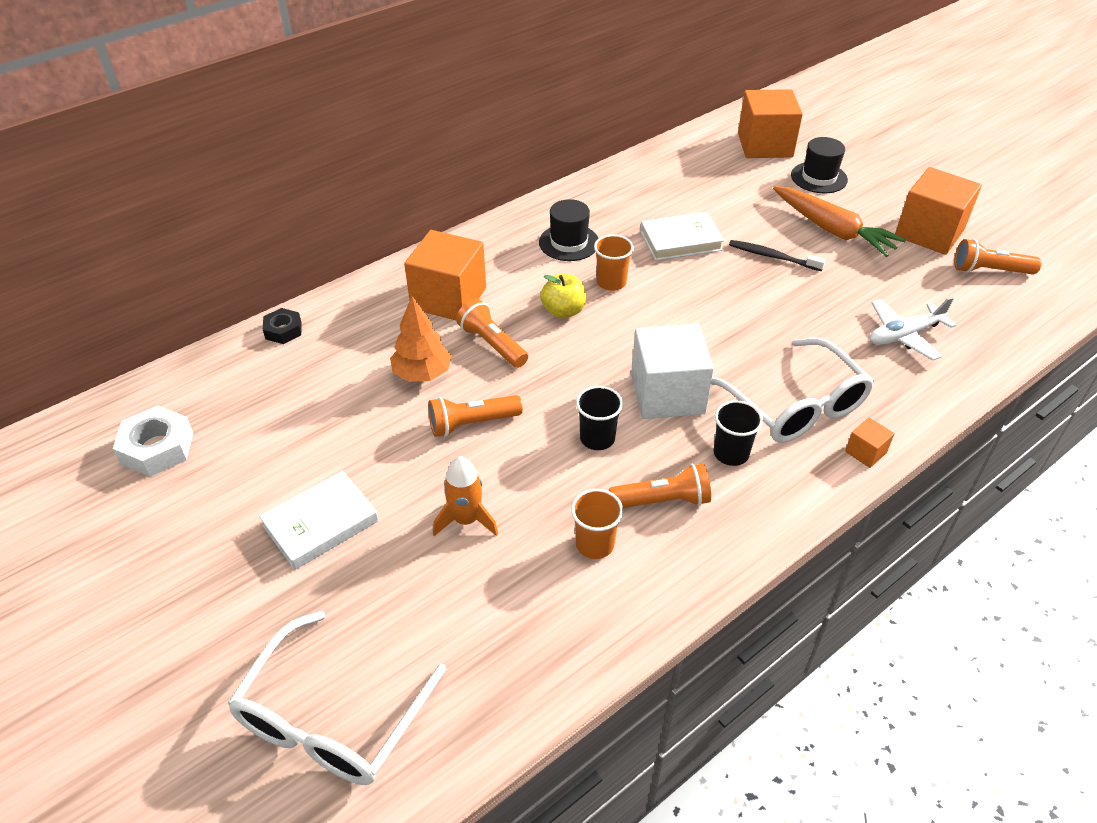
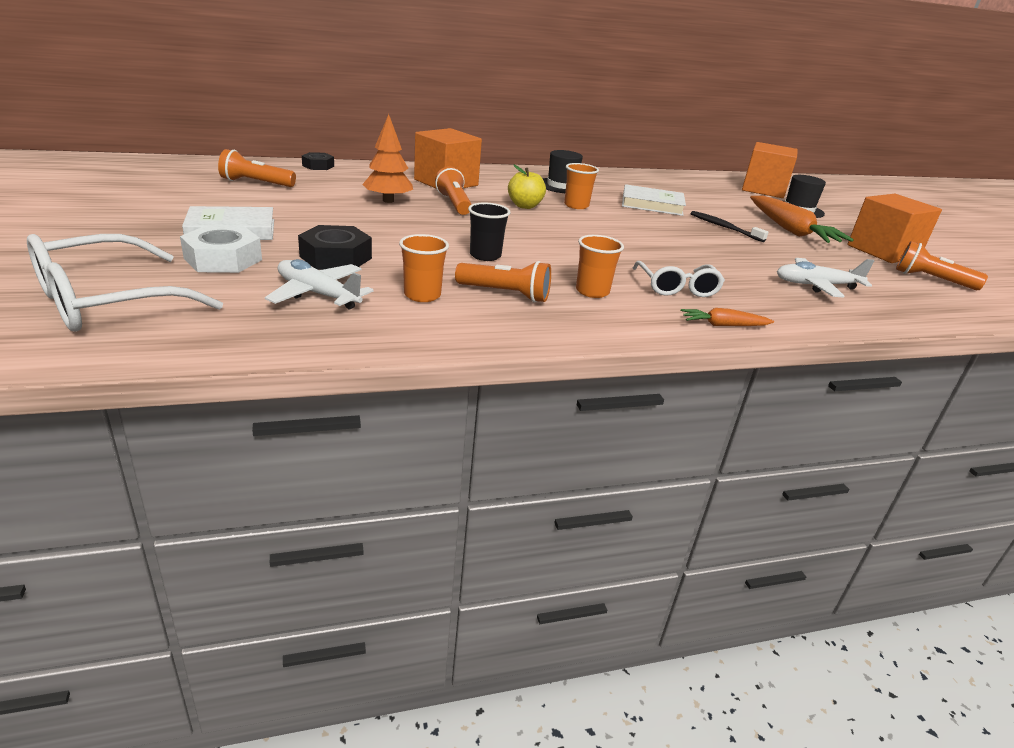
camera: 20 degrees right, 15 degrees down
white nut [113,406,193,477] -> white nut moved to [180,225,262,273]
orange flashlight [428,395,523,437] -> orange flashlight moved to [218,149,296,187]
orange rocket [433,456,498,536] -> black nut [298,225,372,270]
white cube [631,324,714,419] -> none
white glasses [711,338,874,443] -> white glasses [633,261,725,297], size x0.61
black cup [714,400,763,466] -> orange cup [576,235,624,298]
orange cube [845,417,895,468] -> orange carrot [681,308,774,326]
none -> white plane [265,259,374,309]

